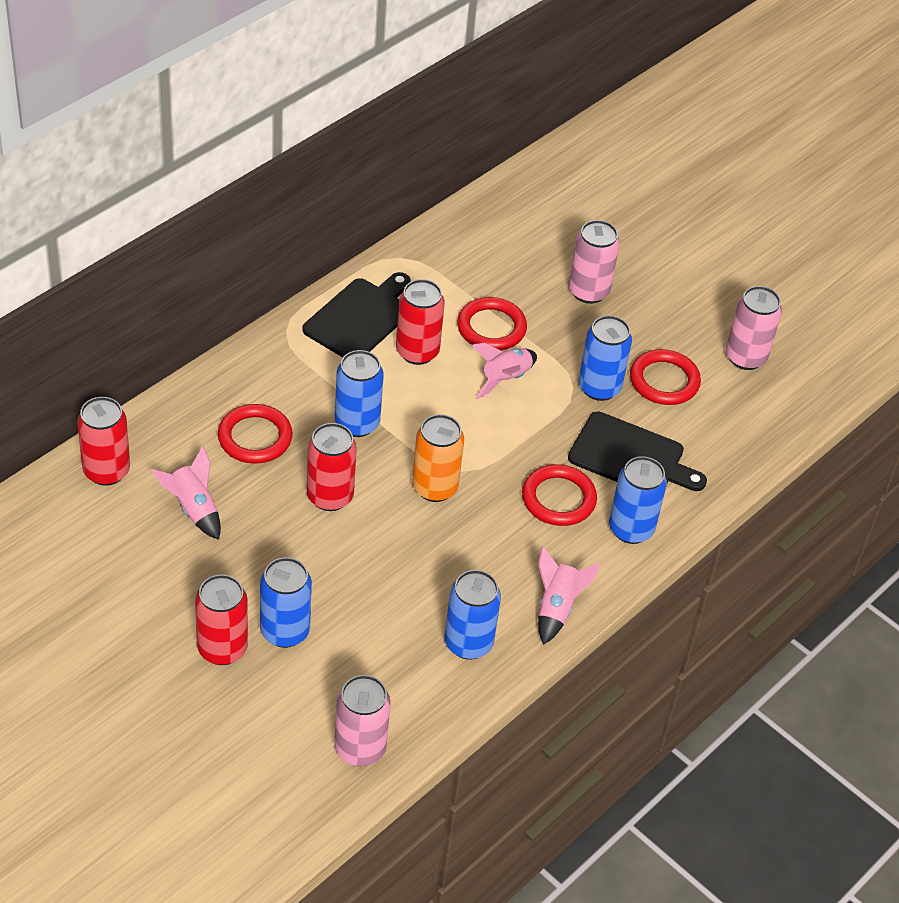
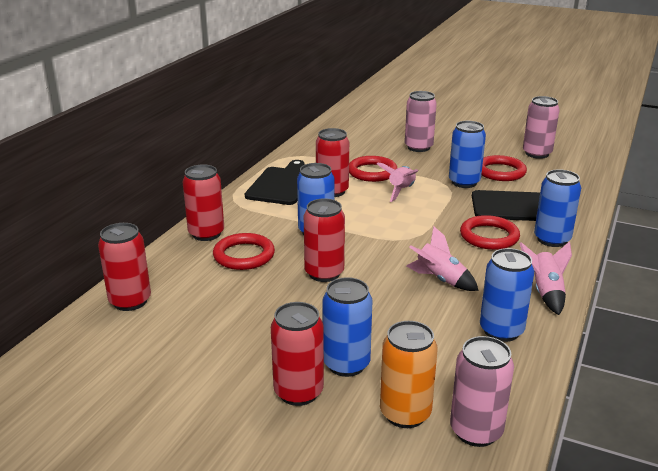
camera: 15 degrees left, 20 degrees down
pink rocket [151,446,221,540] -> pink rocket moved to [406,226,479,291]
orange can [412,414,464,502] -> orange can moved to [380,321,438,428]
none -> red can [183,164,224,241]

